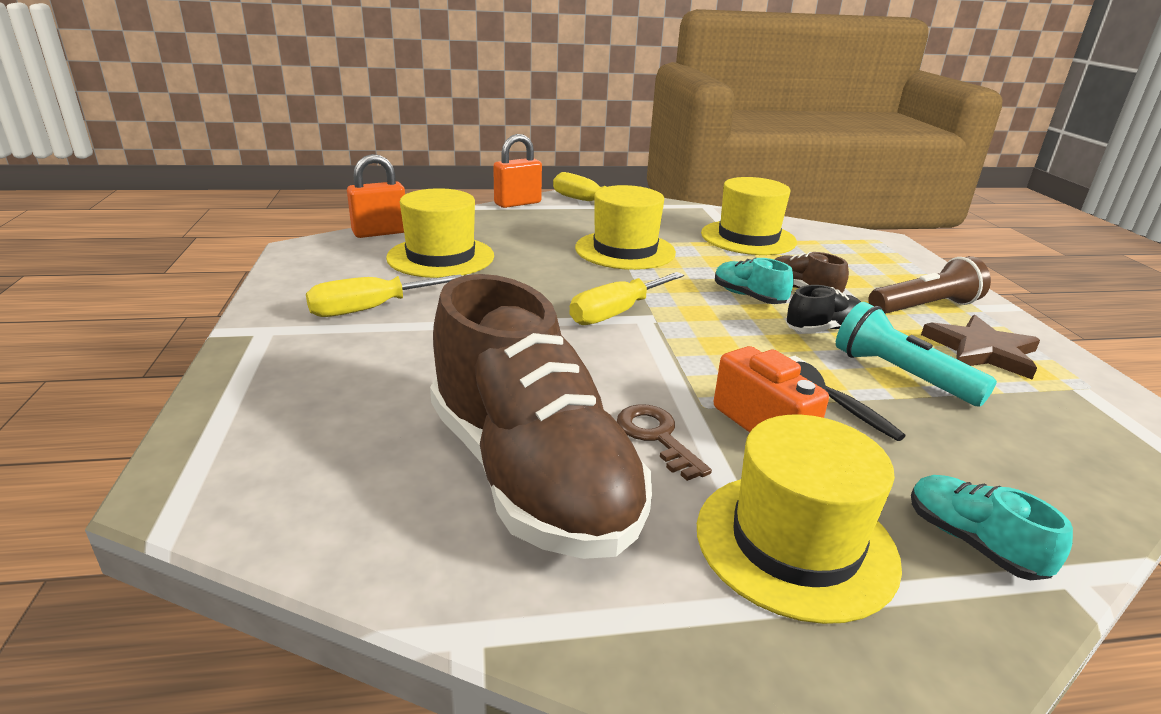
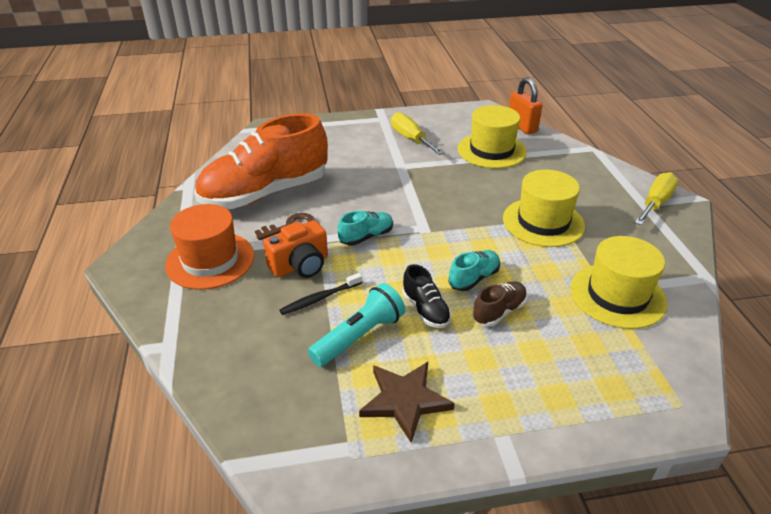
camera: 90 degrees right, 10 degrees up
brown shoe [430,274,652,559] -> orange shoe [195,113,328,209]
orange padlock [493,134,542,208] -> none
yellow screwdriver [569,272,684,325] -> none
yellow hat [697,415,902,624] -> orange hat [165,204,254,290]
brown flashlight [868,256,991,314] -> none
turquoise shoe [911,475,1073,580] -> turquoise shoe moved to [337,211,393,246]

